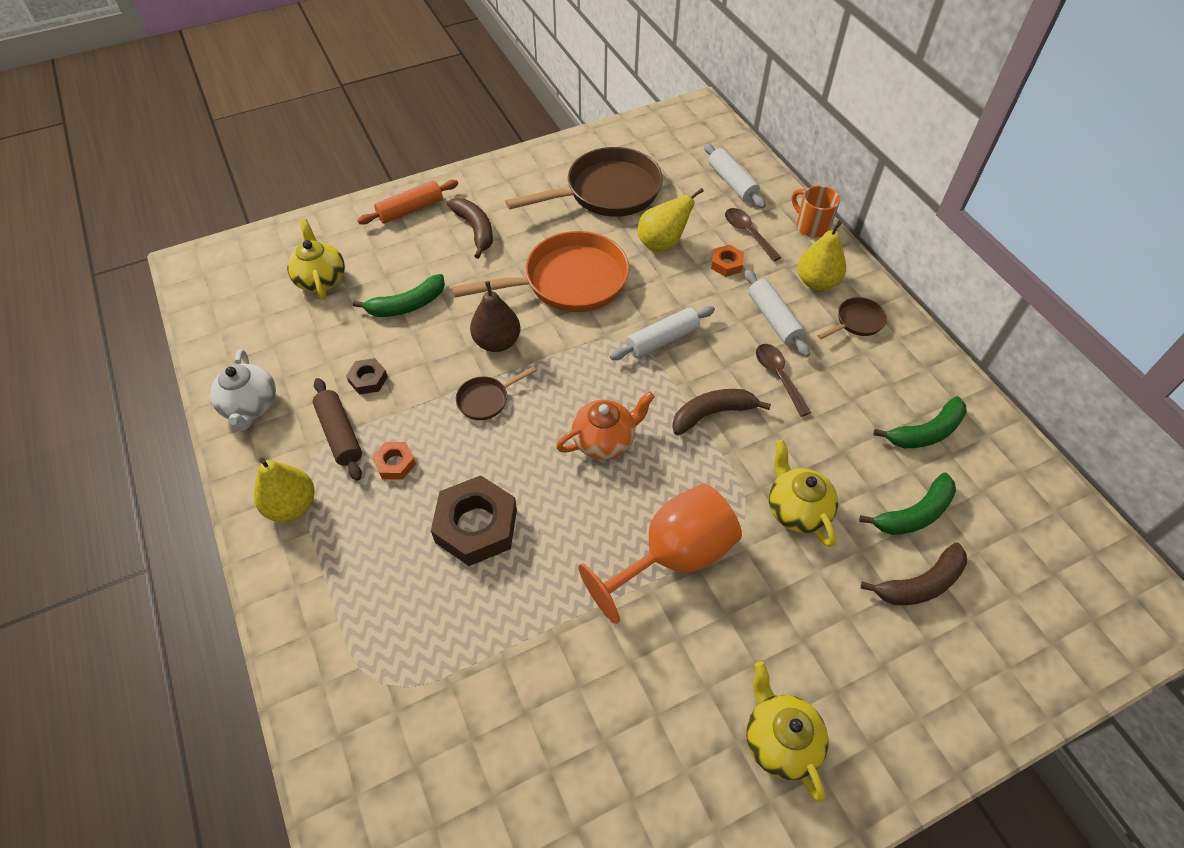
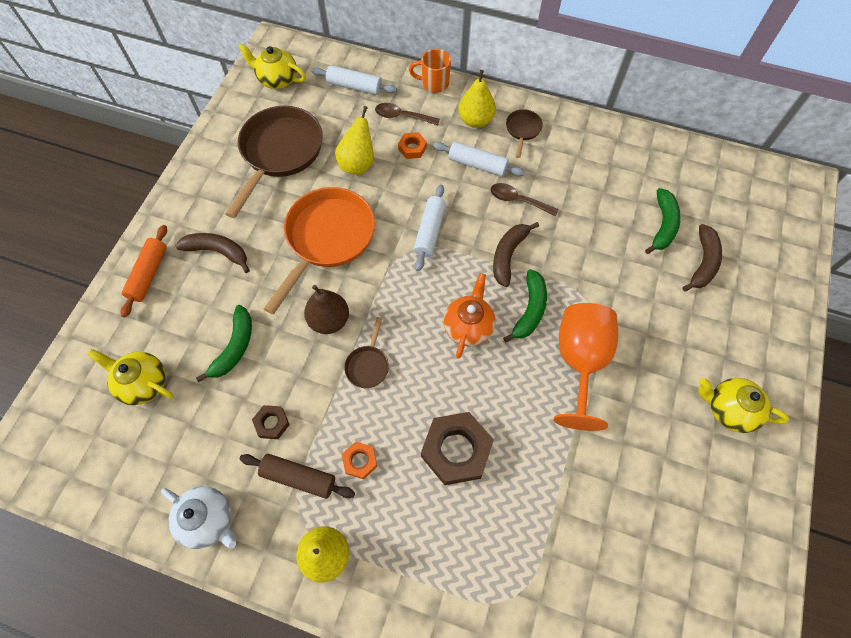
camera: 45 degrees left, 10 degrees up
yellow teapot [769,440,838,547] -> yellow teapot moved to [238,43,306,89]
green banana [873,396,967,448] -> green banana moved to [503,269,547,343]

